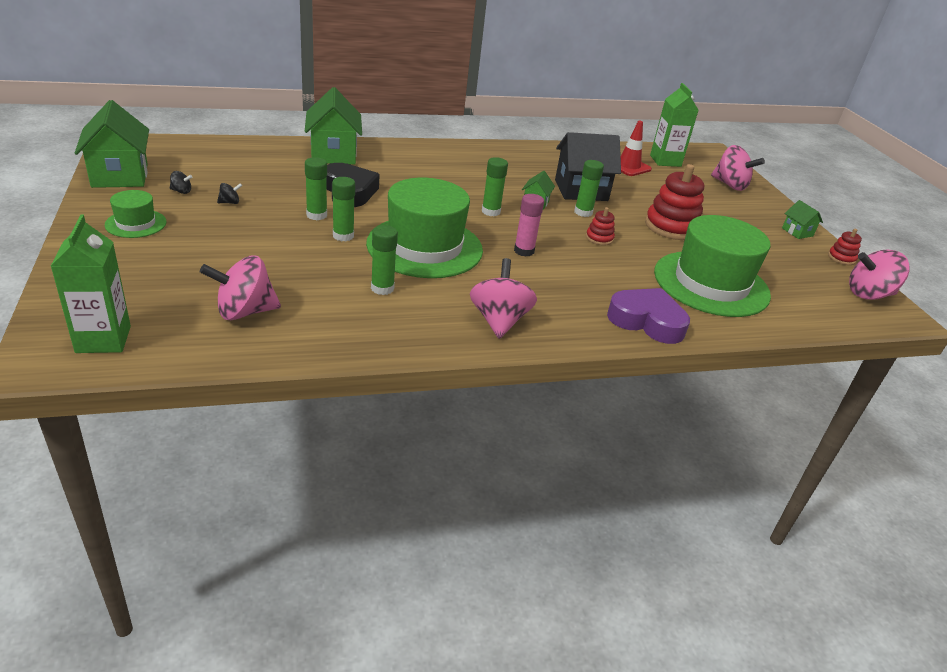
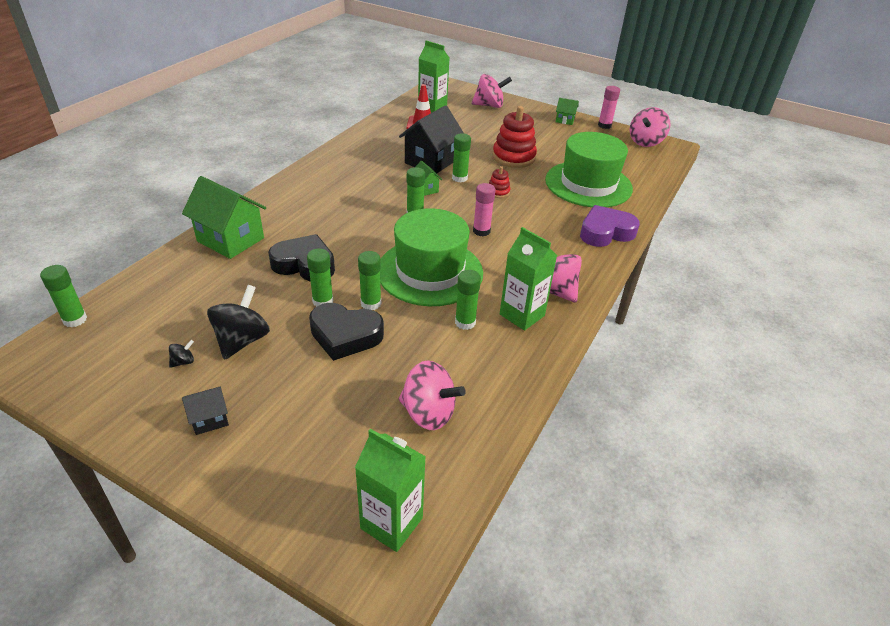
camera: 45 degrees left, 5 degrees up
green house [75,100,149,188] -> none
green hat [105,190,167,238] -> black house [182,386,229,435]
pink spinning top [200,255,281,320] -> pink spinning top turned 90 degrees counterclockwise [399,360,466,430]
black spinning top [217,183,242,204] -> black spinning top [207,285,270,360], size x2.29
red stacking toy [828,229,862,265] -> pink glue stick [598,86,620,129]
none -> green glue stick [40,265,87,327]
none -> black heart [309,303,384,361]
none -> green carton [500,227,557,331]

